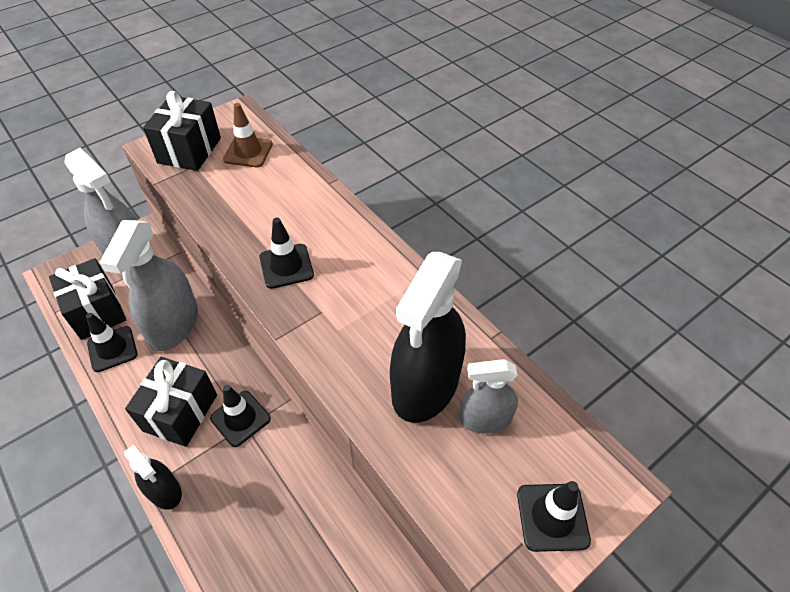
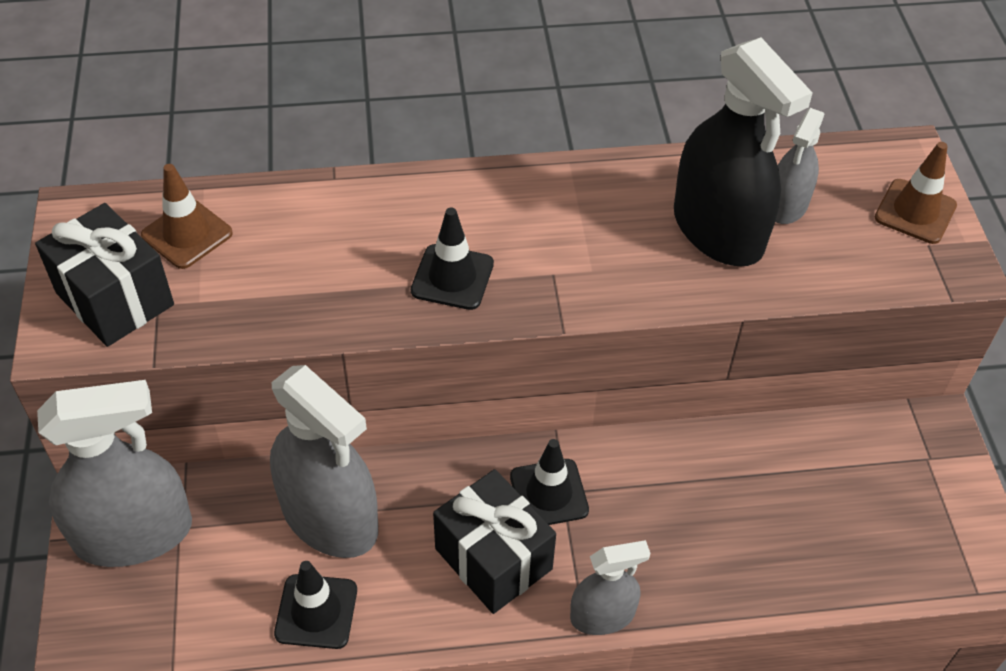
camera: 60 degrees left, 0 degrees up
black gift [49,258,126,340] -> none
black spray bottle [124,444,182,510] -> grey spray bottle [570,540,650,635]
black traffic cone [517,481,591,552] -> brown traffic cone [875,142,957,244]

